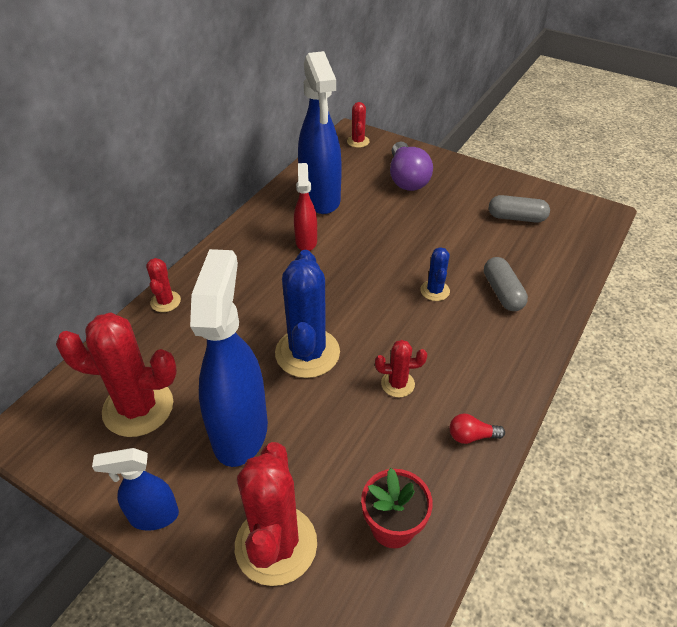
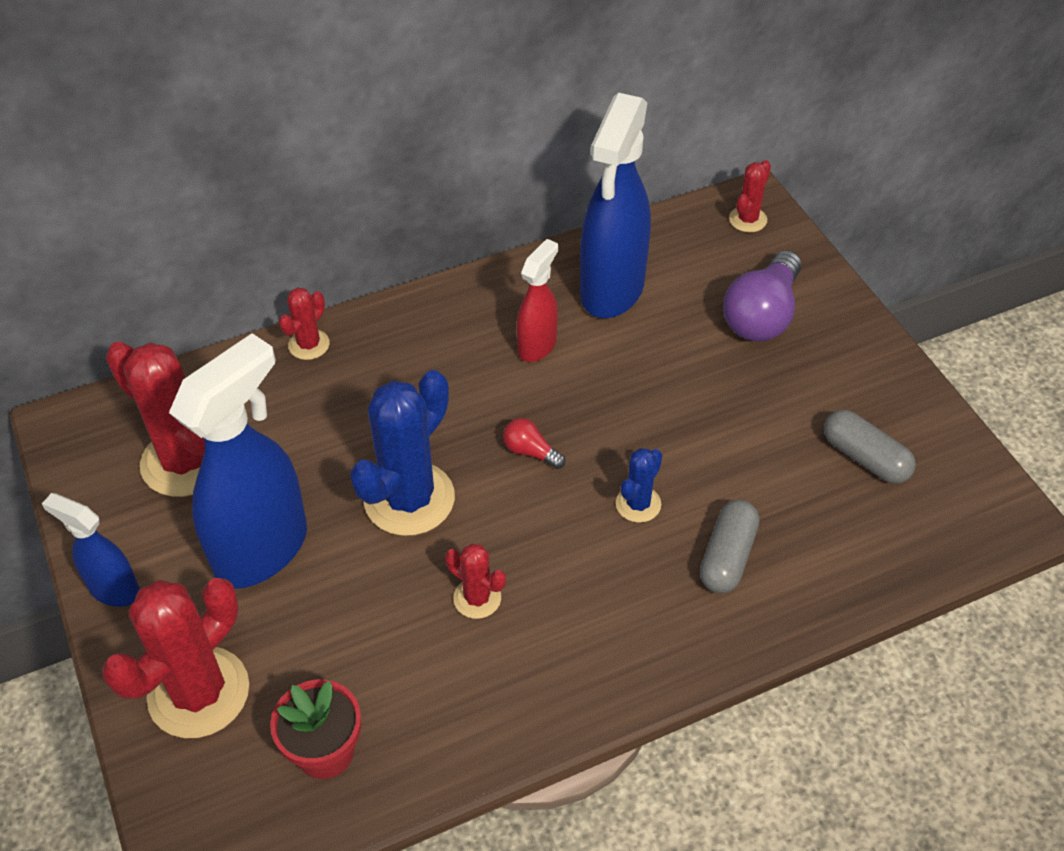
camera: 35 degrees right, 5 degrees up
red light bulb [449,414,505,444] -> red light bulb moved to [503,418,566,469]

